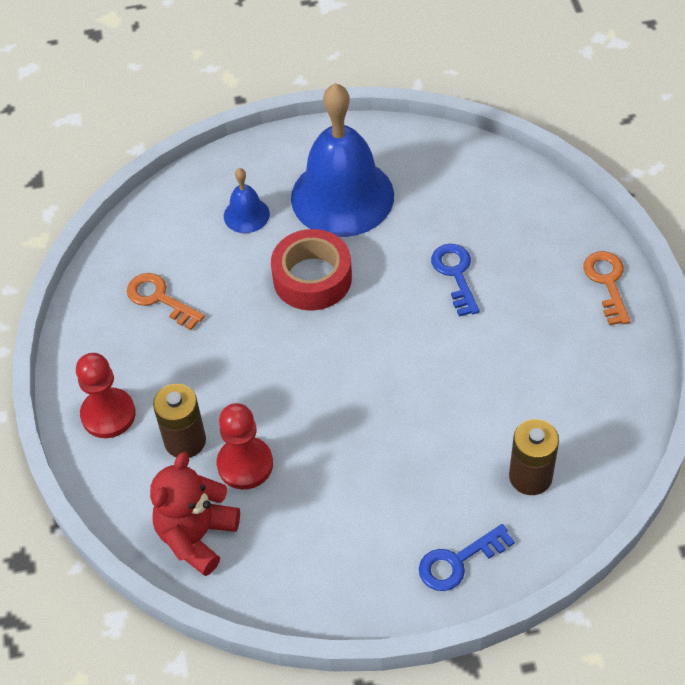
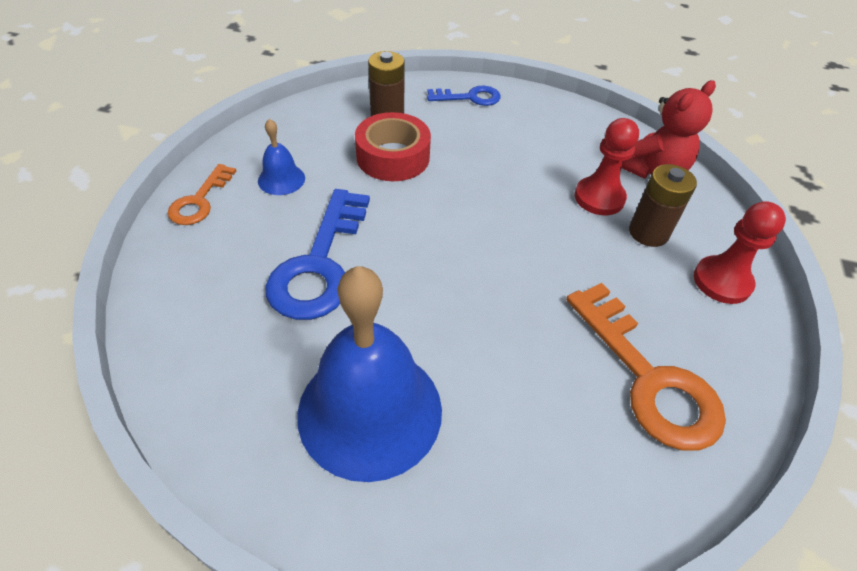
camera: 160 degrees left, 5 degrees down
orange key [127,273,205,330] -> orange key [566,283,726,450], size x1.79
blue bell [224,168,270,233] -> blue bell moved to [258,119,305,195]
red tape [271,229,352,310] -> red tape moved to [355,112,431,181]
blue key [431,244,480,317] -> blue key [265,189,370,320], size x1.79

